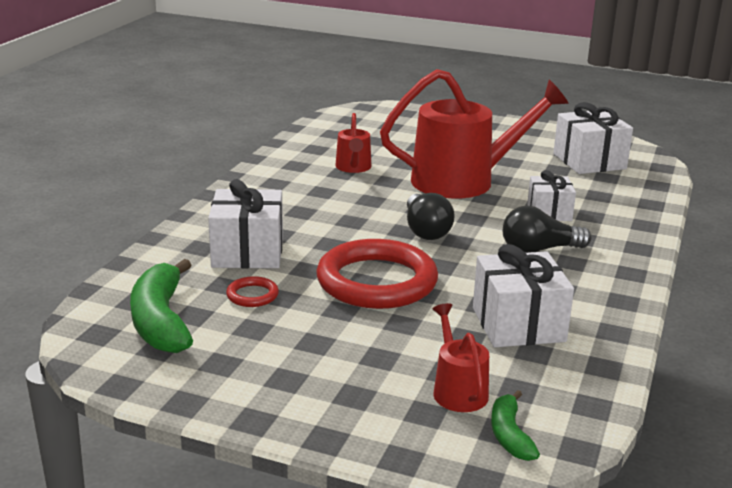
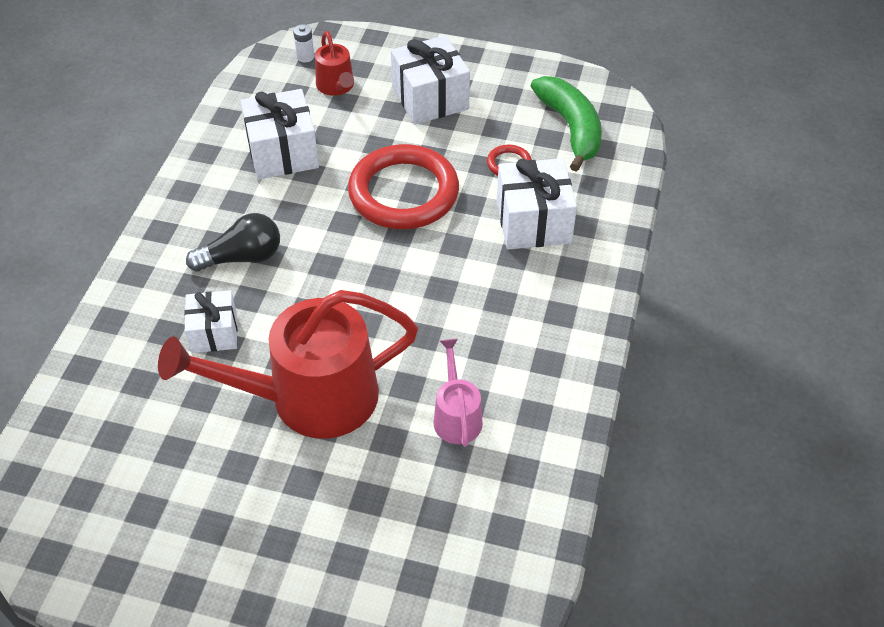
camera: 175 degrees right, 25 degrees up
red watering can [335,113,371,173] -> pink watering can [434,339,483,447]
black light bulb [407,193,455,240] -> none
green banana [491,390,540,461] -> white battery [293,24,314,63]
white gift [553,102,633,174] -> white gift moved to [391,35,470,125]

